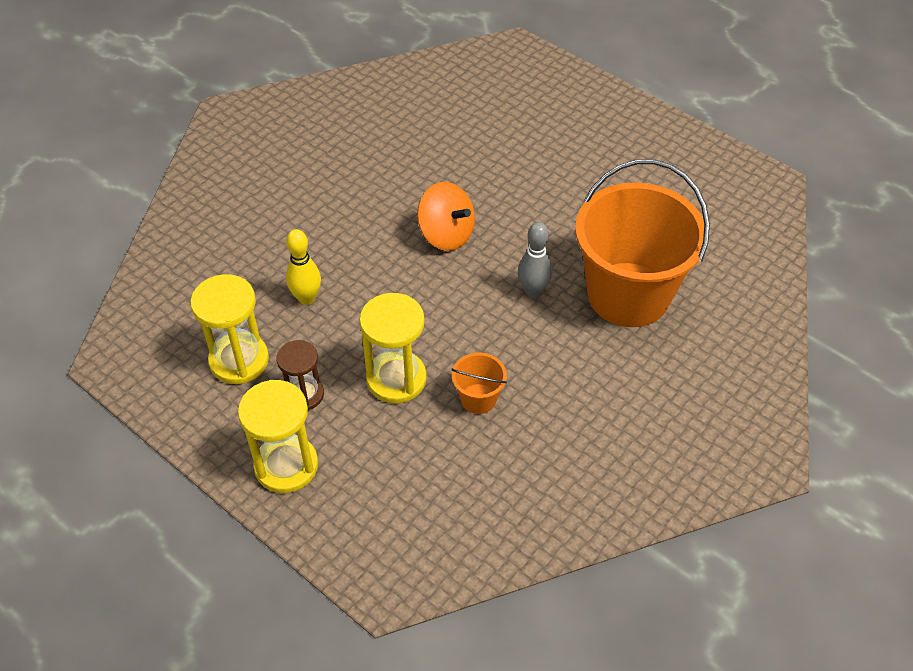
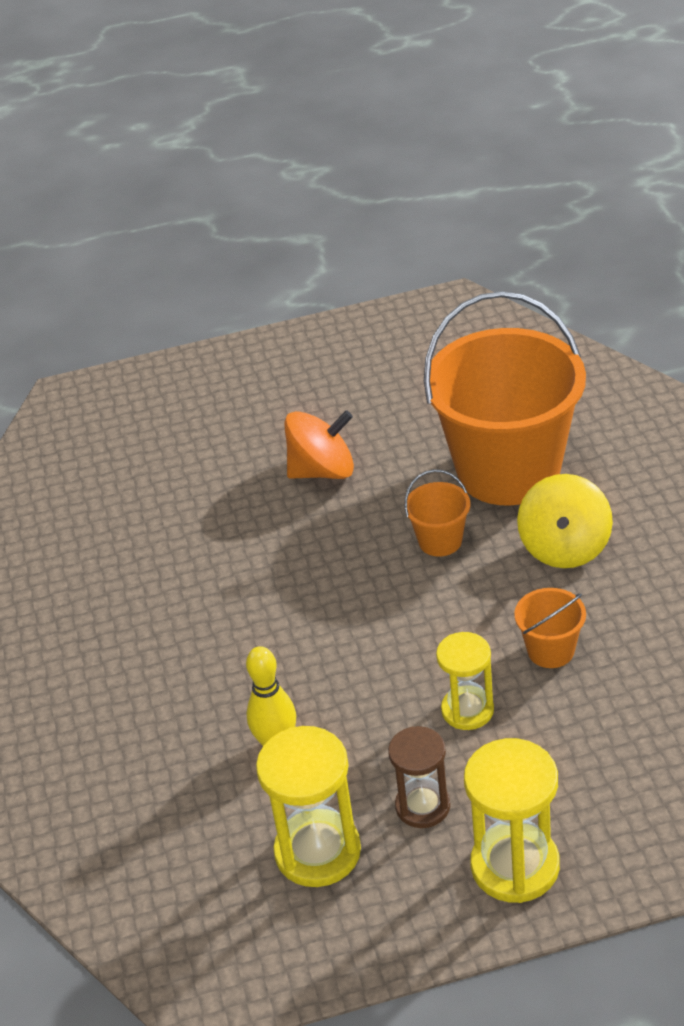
camera: 50 degrees left, 10 degrees down
yellow hourglass [359,293,427,403] -> yellow hourglass [436,632,494,730], size x0.65
orange spinning top [417,182,475,251] -> orange spinning top moved to [285,410,354,479]
grey bowling pin [518,222,552,298] -> orange bucket [404,469,470,557]
none -> yellow spinning top [517,474,613,568]

